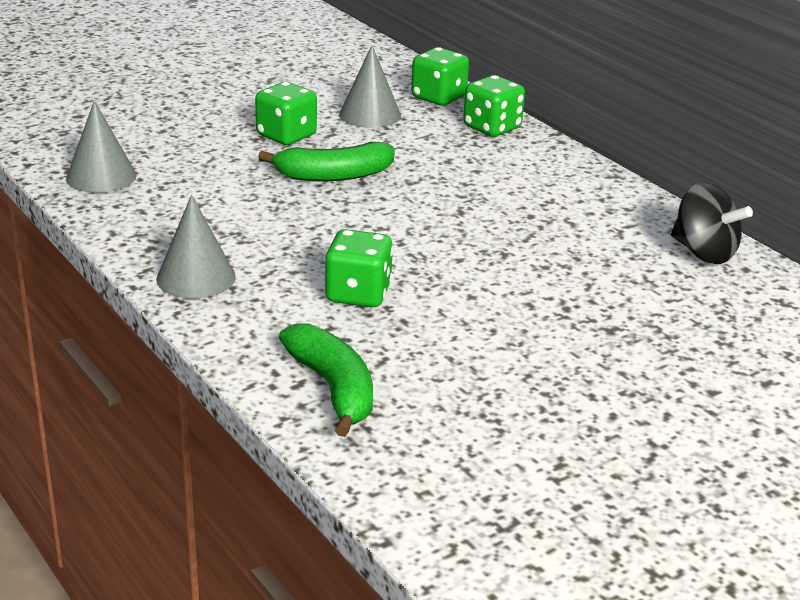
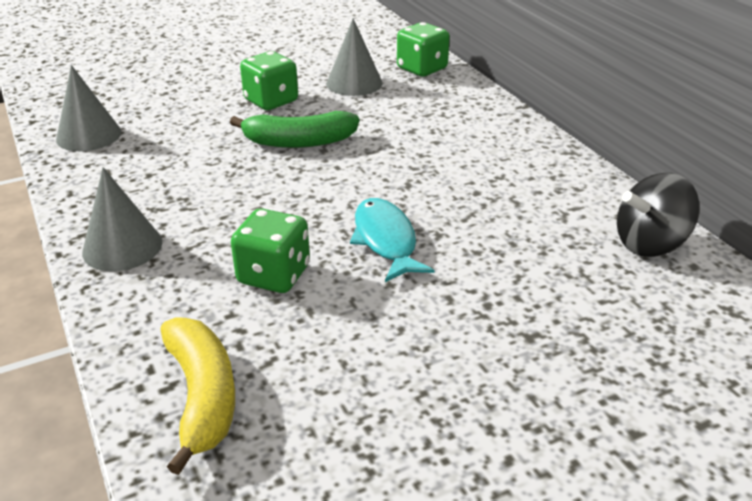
camera: 10 degrees right, 5 degrees up
green banana [279,323,373,437] -> yellow banana [161,317,235,475]
green dice [463,75,525,137] -> none
black spinning top [671,182,753,264] -> black spinning top turned 105 degrees clockwise [617,173,700,257]
none -> turquoise fish [350,198,435,282]

